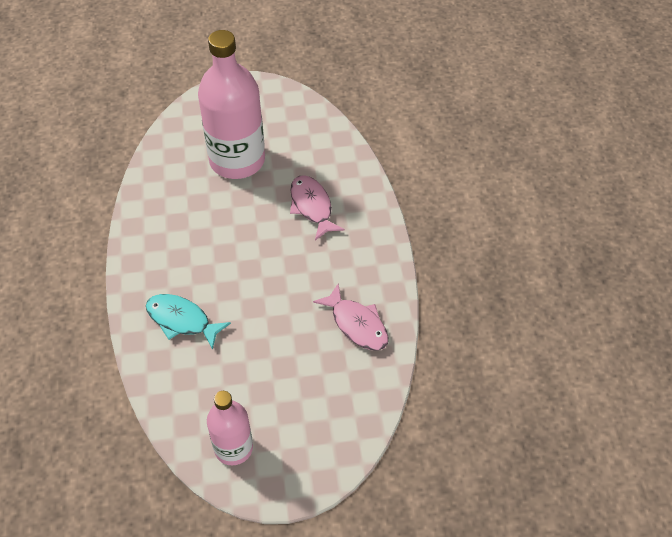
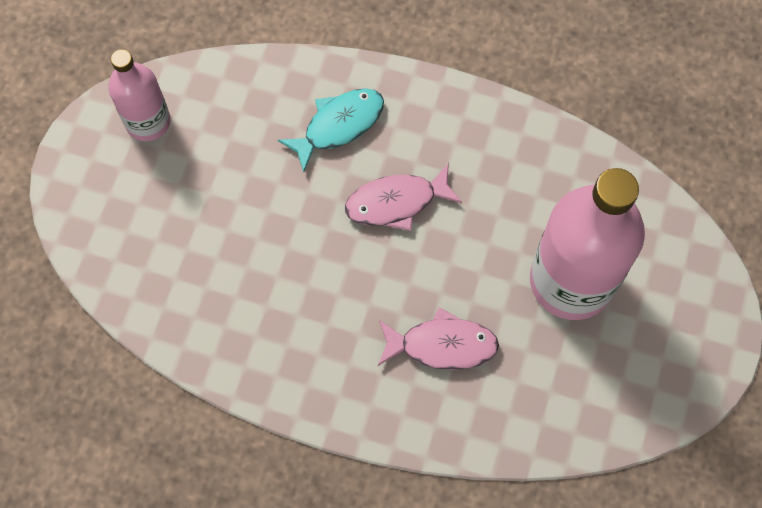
camera: 115 degrees right, 15 degrees up
pink fish [313,283,388,350] -> pink fish moved to [345,163,462,231]

